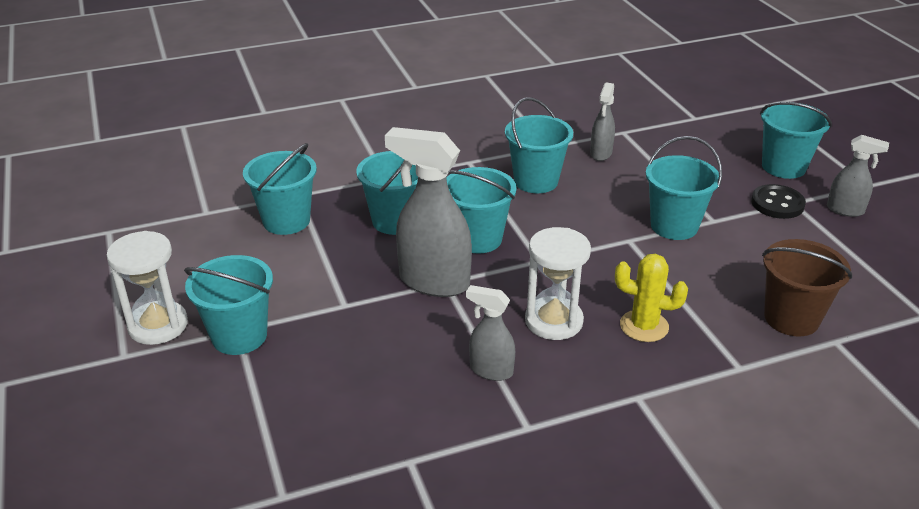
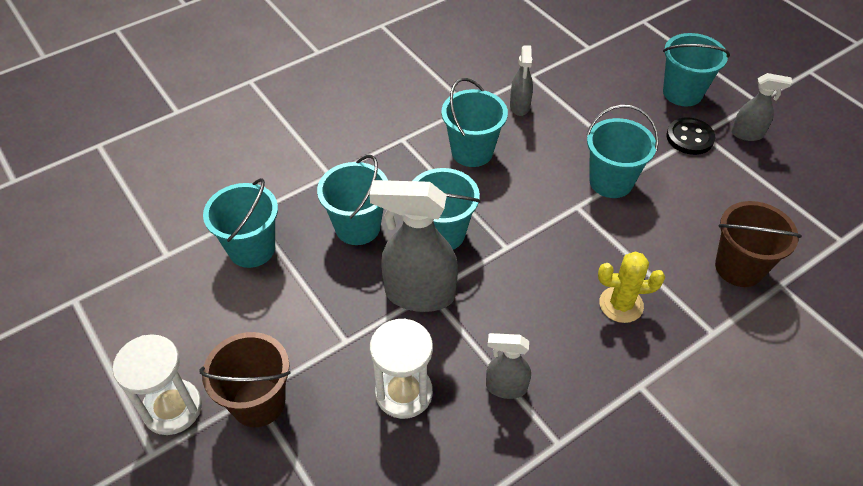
camera: 15 degrees left, 15 degrees up
turquoise bucket [184,255,273,355] -> brown bucket [199,332,291,427]
white hourglass [525,227,591,340] -> white hourglass moved to [370,318,433,419]

